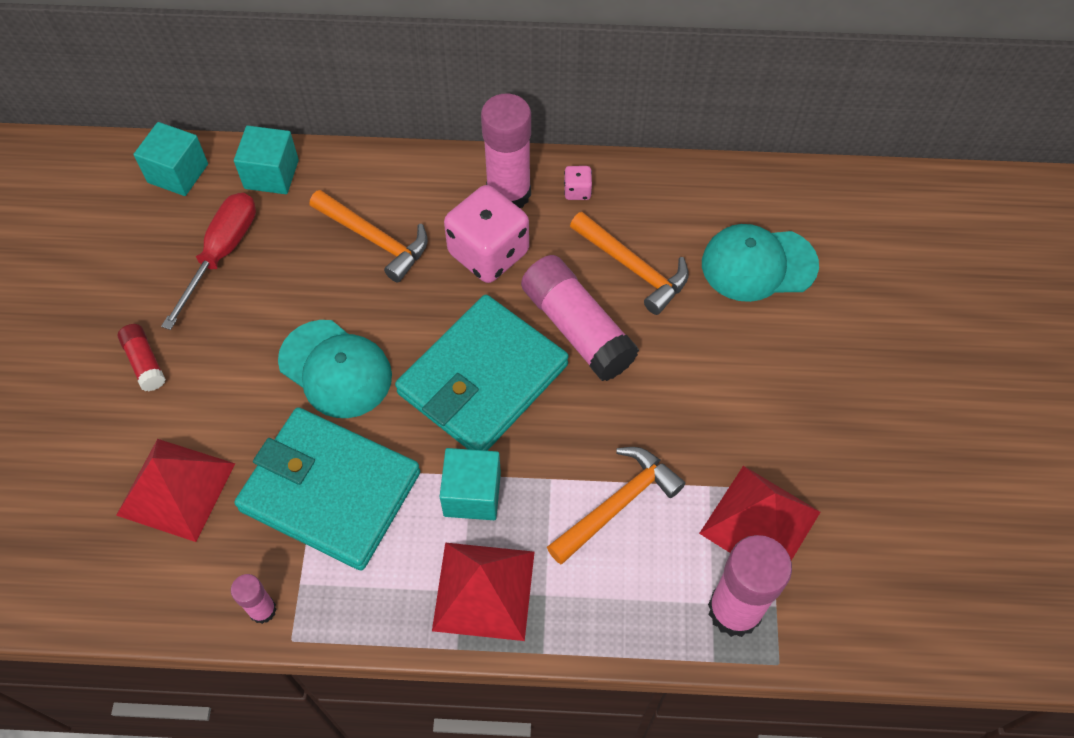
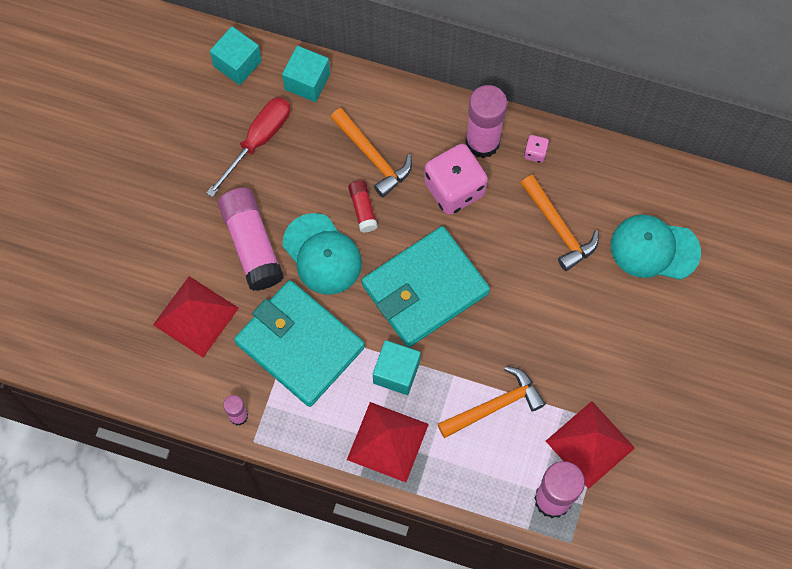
camera: 15 degrees right, 10 degrees up
red glue stick [117,324,166,391] -> red glue stick moved to [348,180,378,233]
pink glue stick [521,255,639,381] -> pink glue stick moved to [218,188,284,291]

